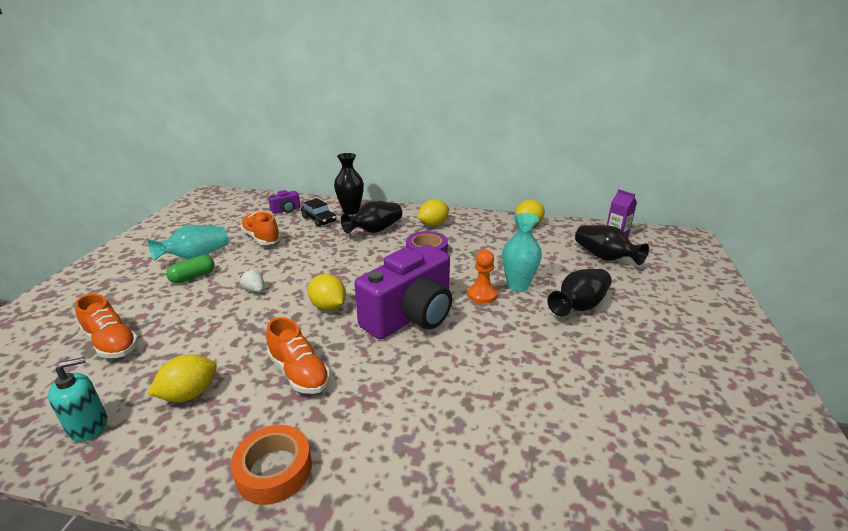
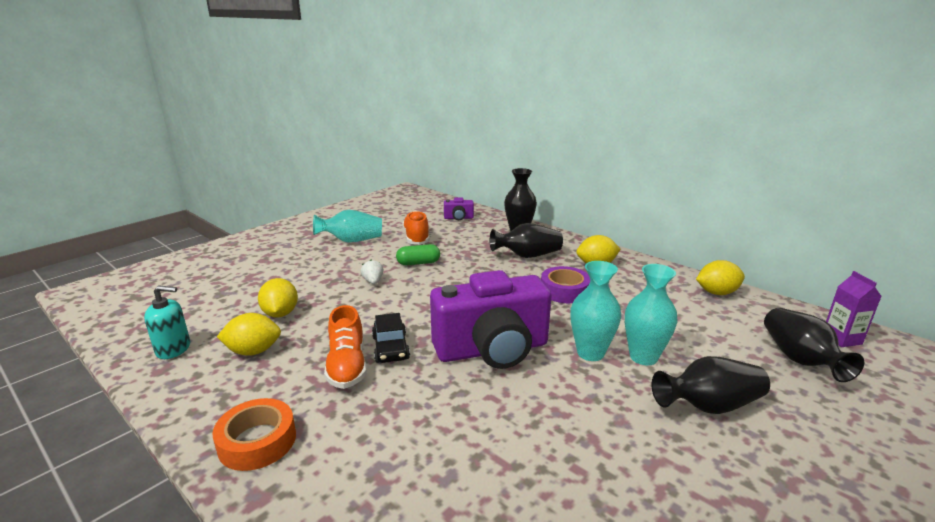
camera: 30 degrees right, 5 degrees down
orange shoe [75,294,139,358] -> none
green capsule [166,255,214,283] -> green capsule moved to [396,244,440,265]
black car [301,198,337,227] -> black car moved to [372,313,410,363]
yellow lemon [308,274,346,310] -> yellow lemon moved to [258,278,298,317]
orange pawn [468,250,497,304] -> turquoise vase [570,261,621,361]

